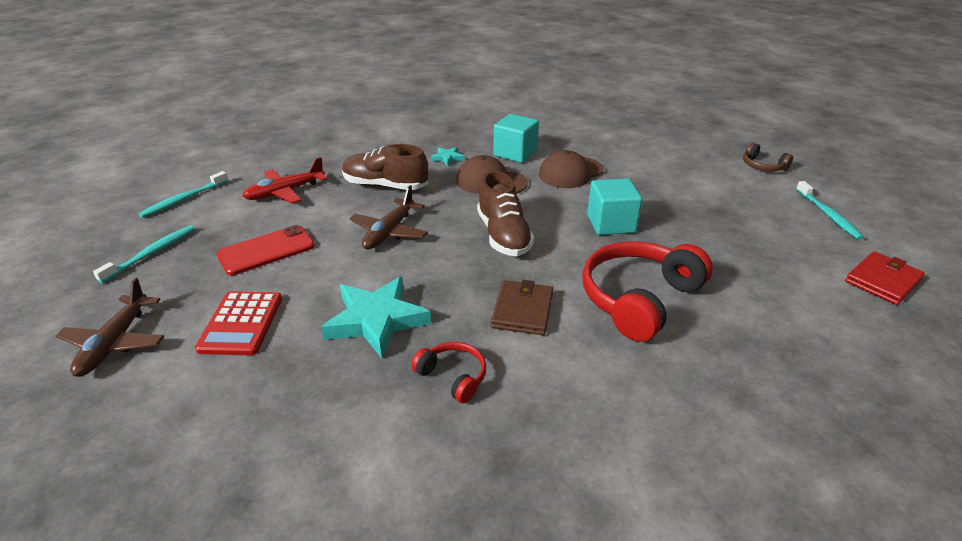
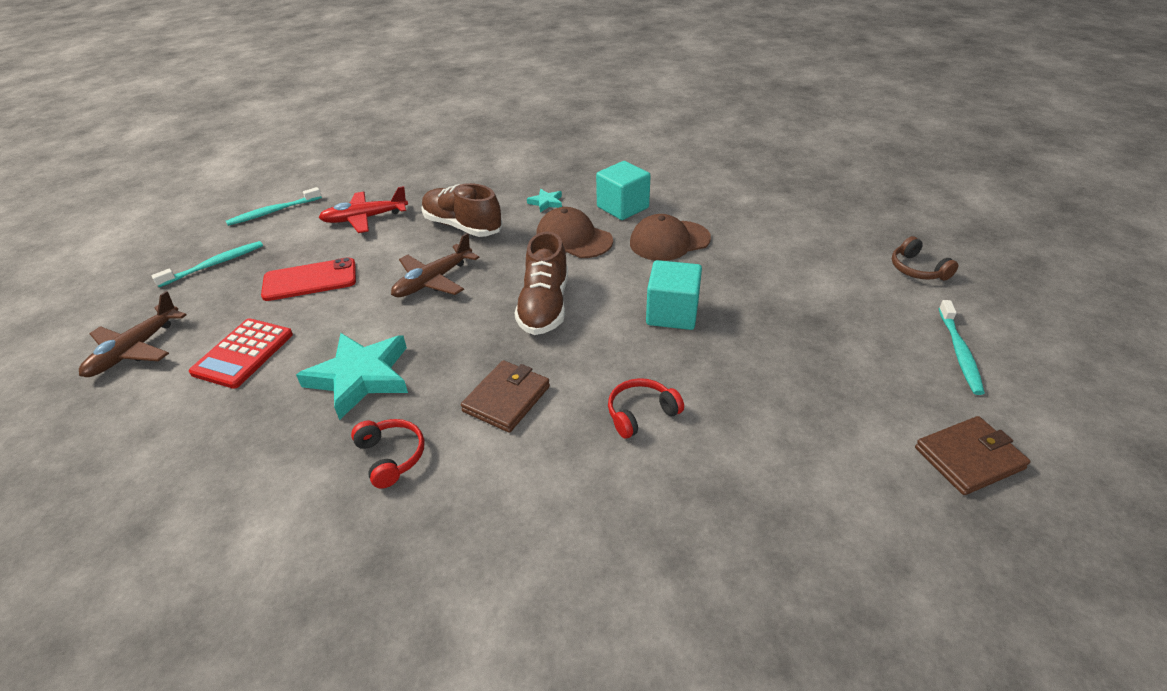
camera: 20 degrees right, 5 degrees up
red headphones [582,241,713,342] -> red headphones [608,378,684,439], size x0.49
red wallet [845,251,925,305] -> brown wallet [915,416,1031,495]

